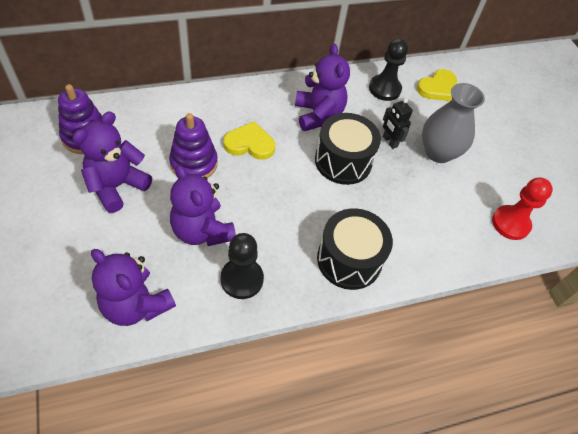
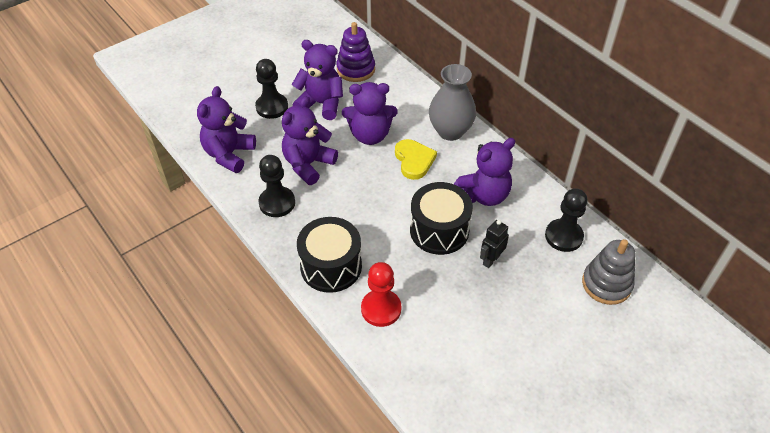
camera: 75 degrees right, 5 degrees down
purple stacking toy [169,113,218,178] -> purple teddy bear [342,82,398,145]
yellow heart [417,69,457,101] -> grey stacking toy [582,239,636,305]
grey vase [422,83,485,163] -> grey vase moved to [429,64,476,141]
red pawn [492,178,553,240] -> red pawn moved to [361,262,401,327]
none -> black pawn [255,59,288,119]

